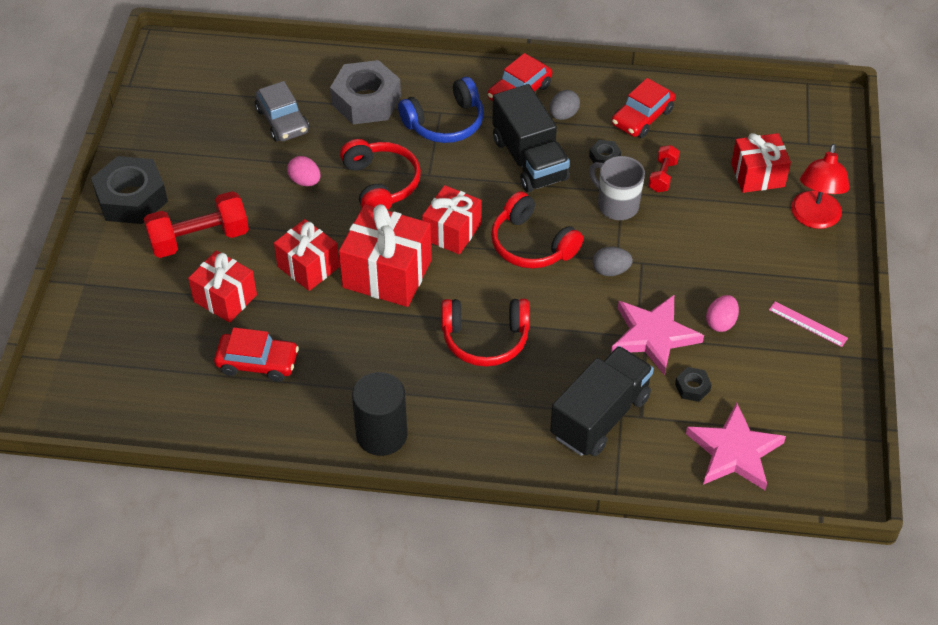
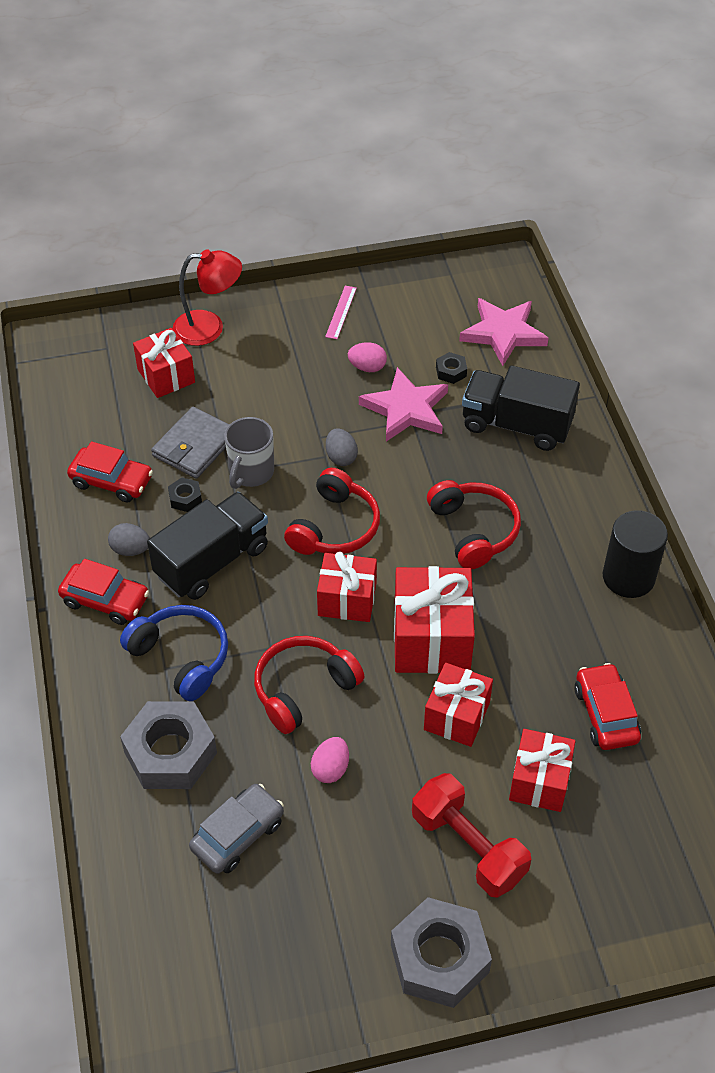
camera: 110 degrees left, 0 degrees up
black nut [91,156,168,224] -> grey nut [391,897,492,1008]
red dumbbell [648,145,680,192] -> grey wallet [151,407,230,479]

